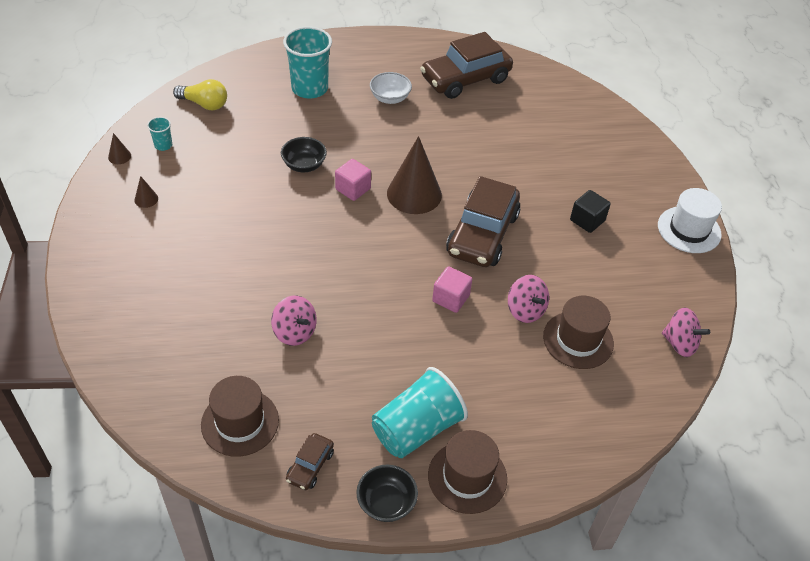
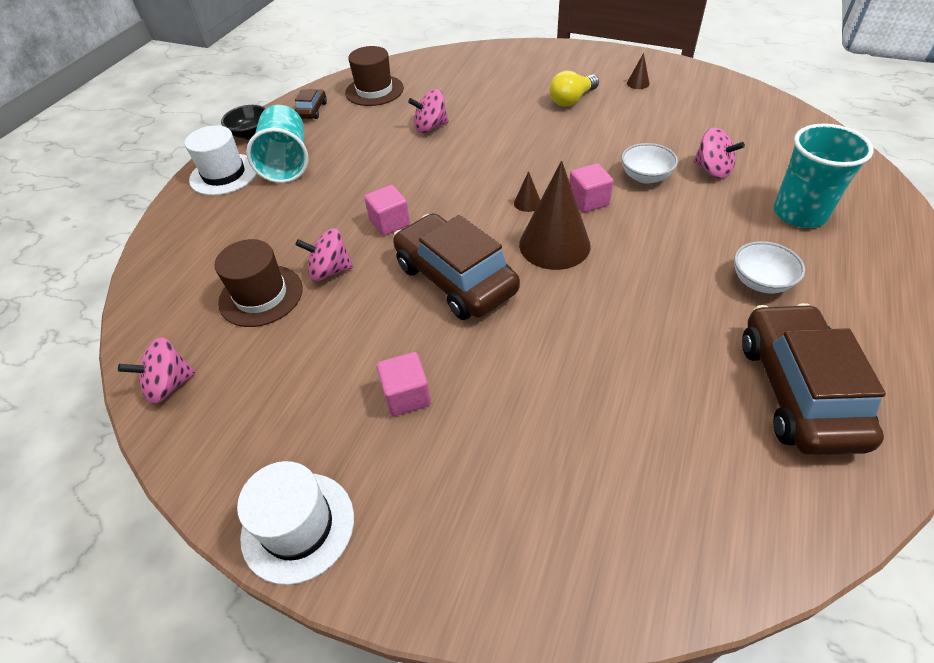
camera: 125 degrees right, 0 degrees up
brown cone [108,133,131,164] -> brown cone moved to [514,171,540,212]
turquoise cup [147,117,172,151] -> none
yellow light bulb [173,79,227,110] -> yellow light bulb moved to [550,71,599,107]
black bowl [281,137,327,172] -> white bowl [621,143,678,184]
brown car [286,433,334,490] -> brown car turned 45 degrees clockwise [295,89,327,119]
brown hat [428,430,507,514] -> white hat [185,125,257,196]
black cube [570,190,611,233] -> pink cube [377,352,431,416]
none -> pink spinning top [693,127,745,179]

